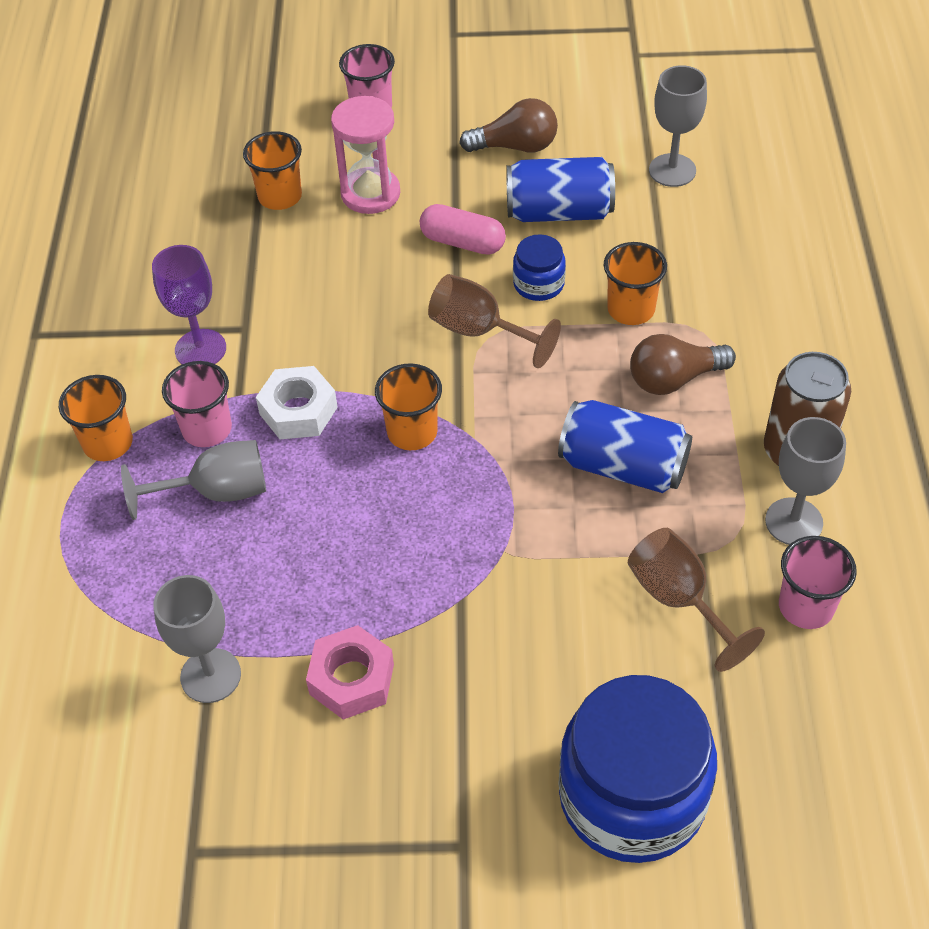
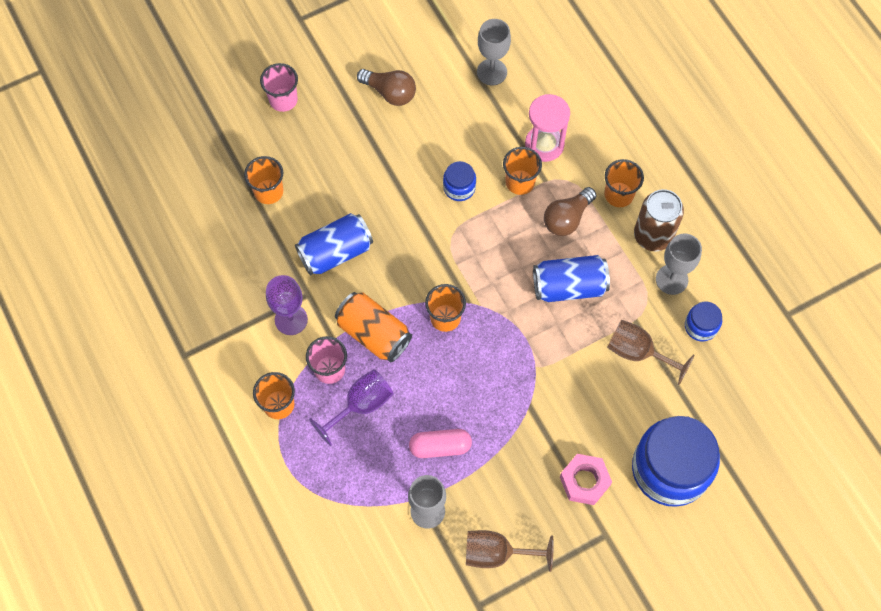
camera: 30 degrees left, 15 degrees up
grey goblet [121,440,266,520] -> purple goblet [309,369,394,446]
white nut [256,366,338,439] -> orange can [335,292,412,362]
pink nut [306,625,394,720] -> pink nut moved to [560,454,612,505]
pink hourglass [331,96,400,214] -> pink hourglass moved to [525,94,570,162]
pink capsule [420,204,506,255] -> pink capsule moved to [409,429,472,458]
brown goblet [428,274,561,368] -> brown goblet moved to [466,530,554,572]
brown light bulb [459,98,558,153] -> brown light bulb turned 60 degrees clockwise [357,69,416,106]
blue can [506,157,615,222] -> blue can moved to [295,213,373,275]
pink cup [779,536,857,629] -> blue jar [685,302,722,342]
none -> orange cup [604,159,644,207]

